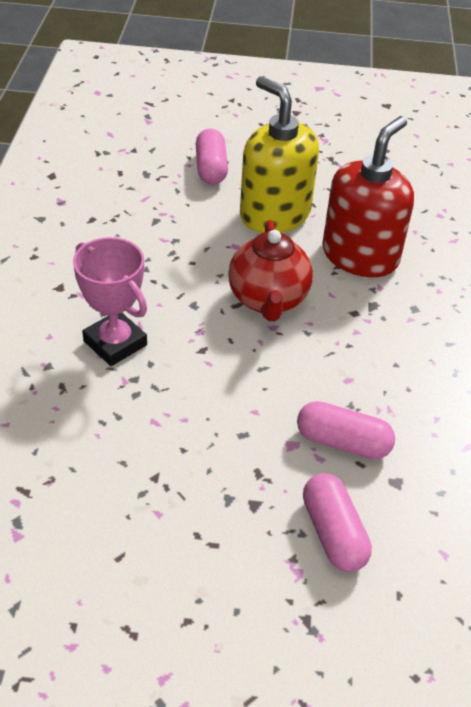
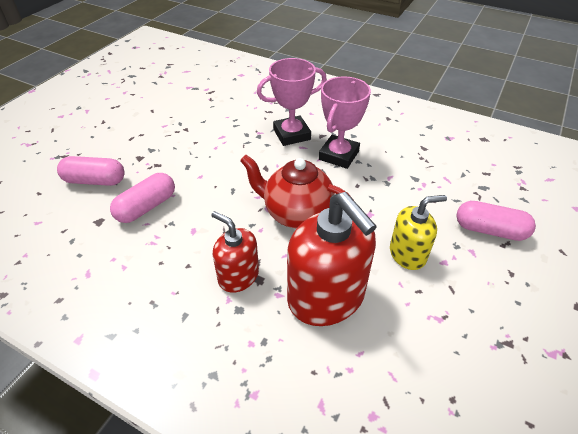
camera: 115 degrees right, 0 degrees up
yellow soap dispenser [240,76,319,233] -> yellow soap dispenser [390,195,447,270], size x0.57
none -> red soap dispenser [211,211,259,293]
none -> pink trophy [319,76,371,169]

